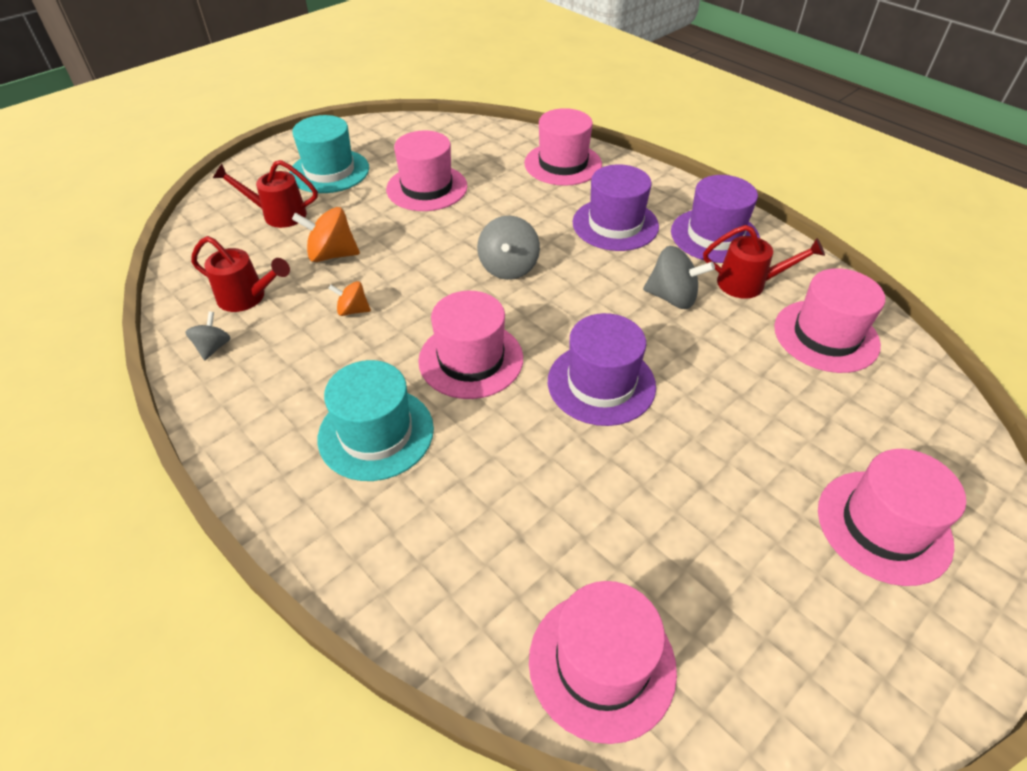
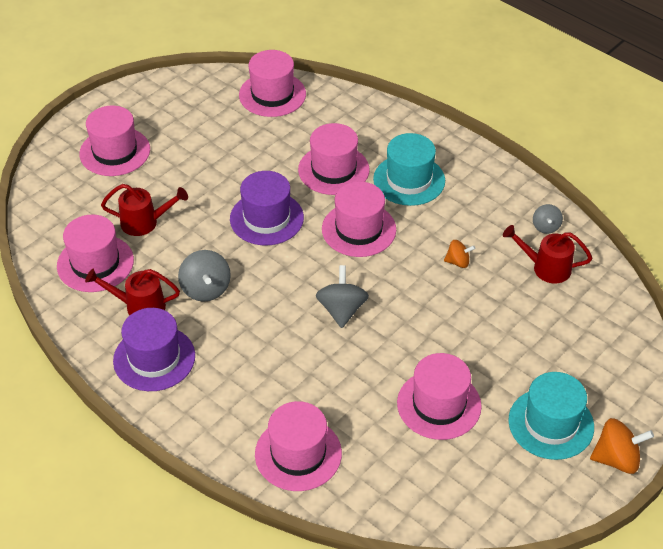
camera: 175 degrees right, 0 degrees up
red watering can [213,160,318,228] -> red watering can moved to [101,184,188,236]
orange spinning top [292,207,360,262] -> orange spinning top moved to [590,418,654,474]
purple hat [573,164,659,251] -> none
grey spinning top [643,246,715,309] -> grey spinning top turned 120 degrees counterclockwise [178,250,231,302]
none -> pink hat [298,123,369,195]

